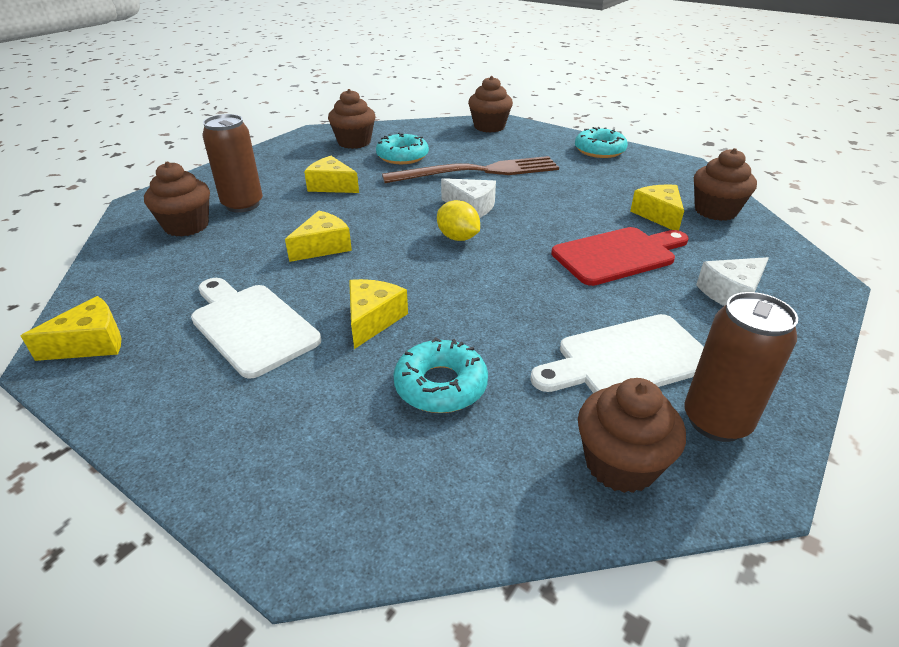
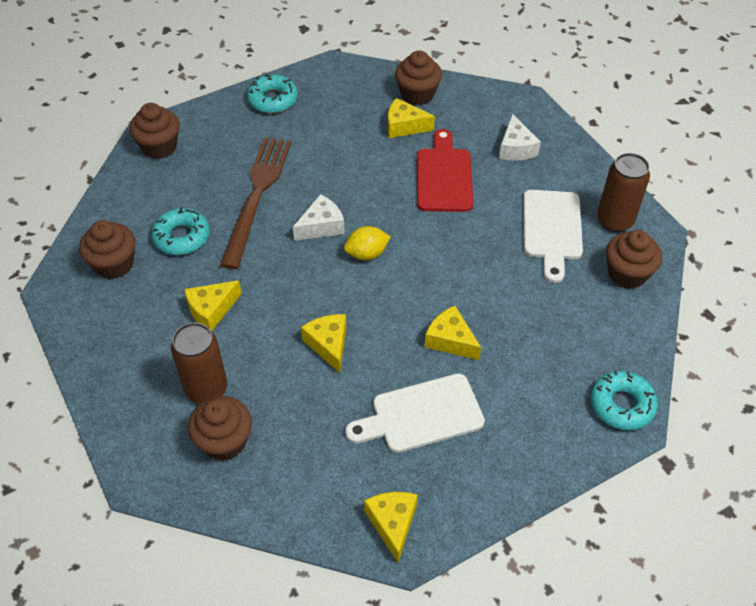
camera: 65 degrees left, 15 degrees up
turquoise donut [393,337,488,413] -> turquoise donut moved to [591,370,658,430]

